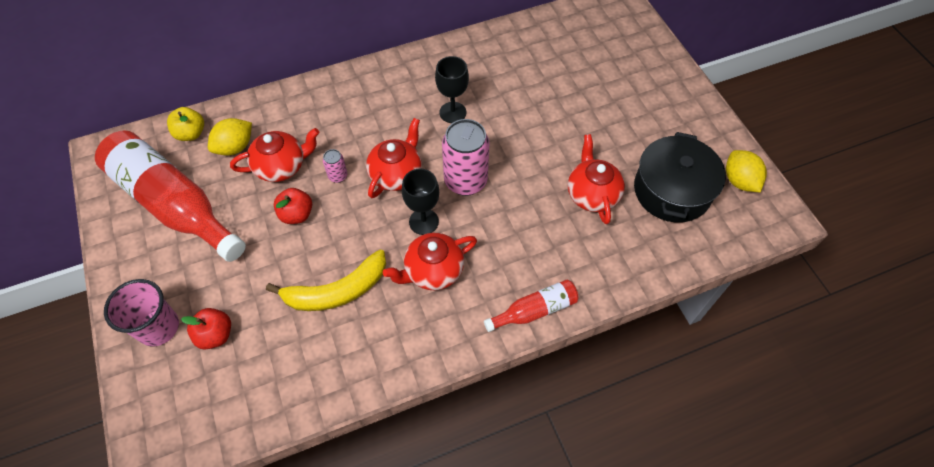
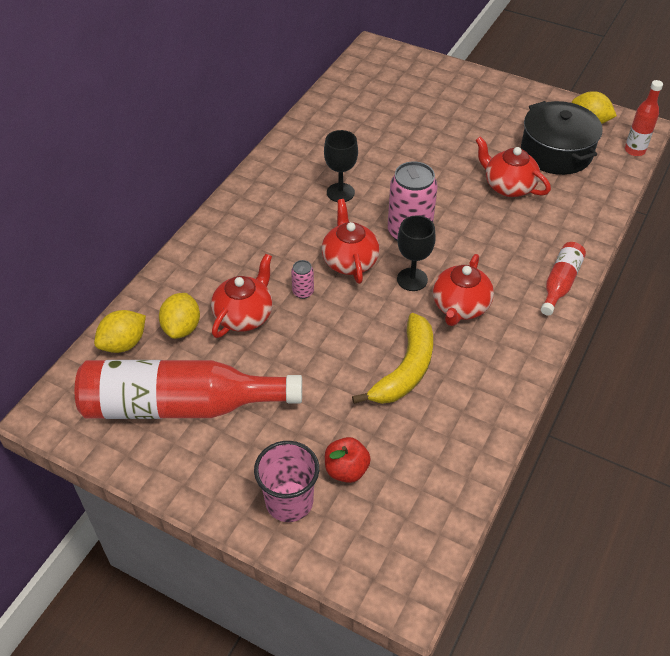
camera: 40 degrees left, 10 degrees down
yellow apple [167,107,204,141] -> yellow lemon [94,310,146,353]
red apple [274,188,312,224] -> none
none -> red bottle [625,80,663,156]

